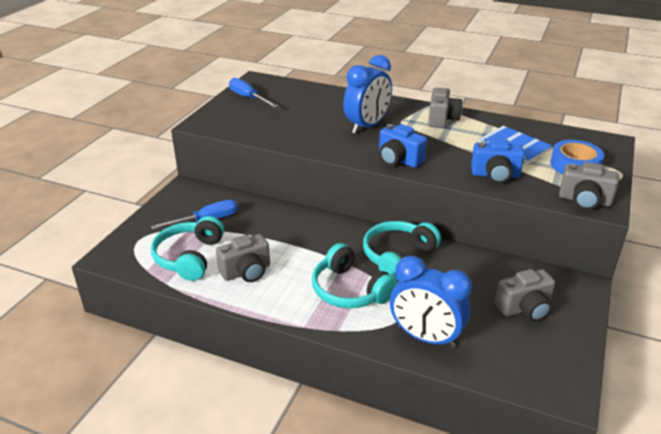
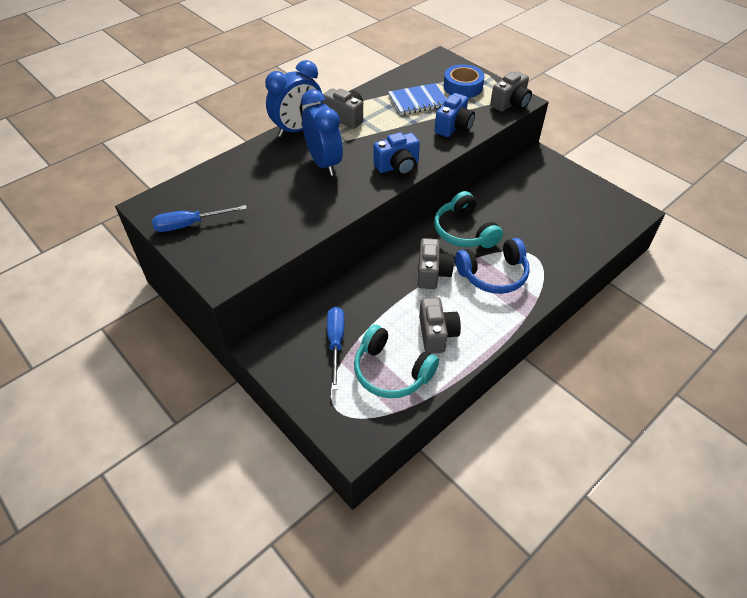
camera: 65 degrees left, 15 degrees up
turquoise headphones [312,243,398,308] -> blue headphones [455,238,530,294]
blue clock [390,256,472,348] -> blue clock moved to [265,60,323,137]
grey camera [495,269,555,322] -> grey camera moved to [418,238,454,289]

